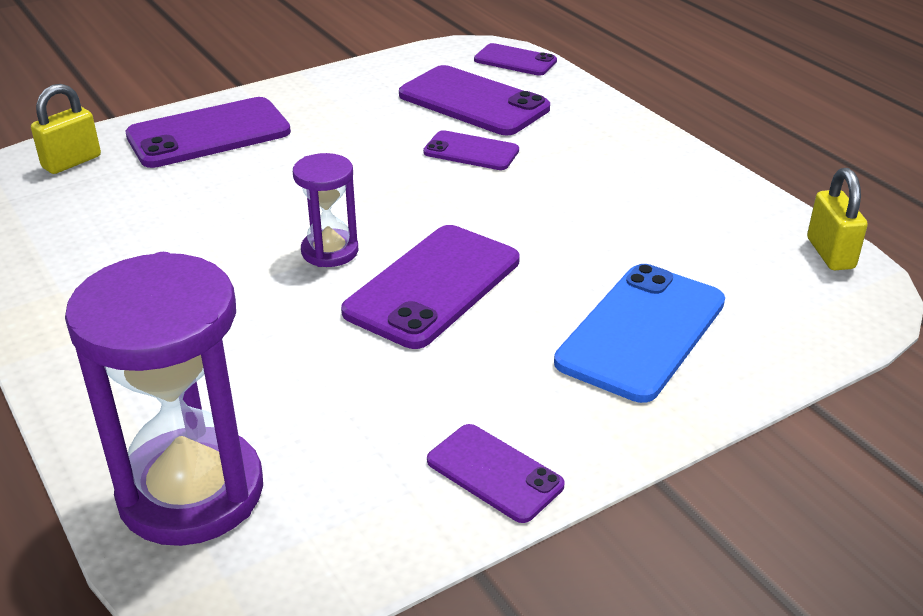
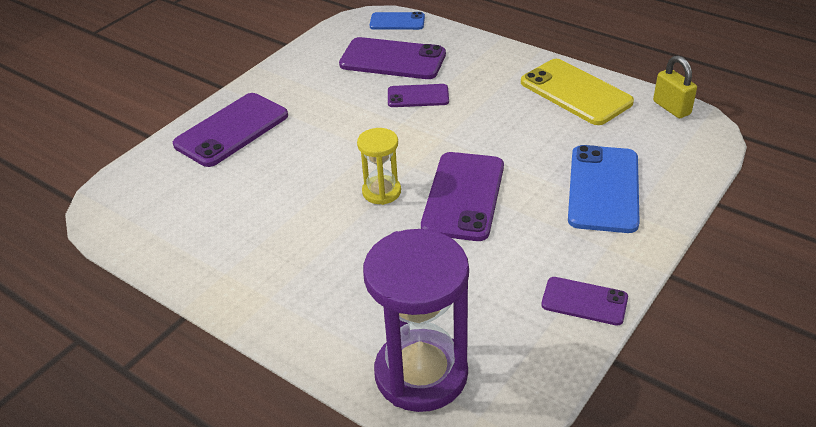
camera: 20 degrees left, 5 degrees up
yellow padlock [31,84,101,174] -> none
purple hourglass [293,153,358,267] -> yellow hourglass [357,128,401,205]
purple phone [474,43,557,76] -> blue phone [370,12,425,30]
none -> yellow phone [521,59,634,125]

